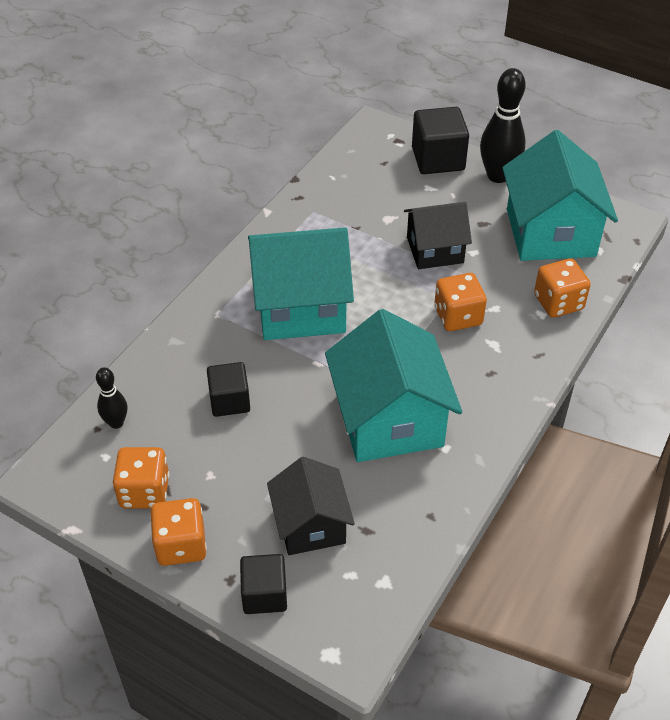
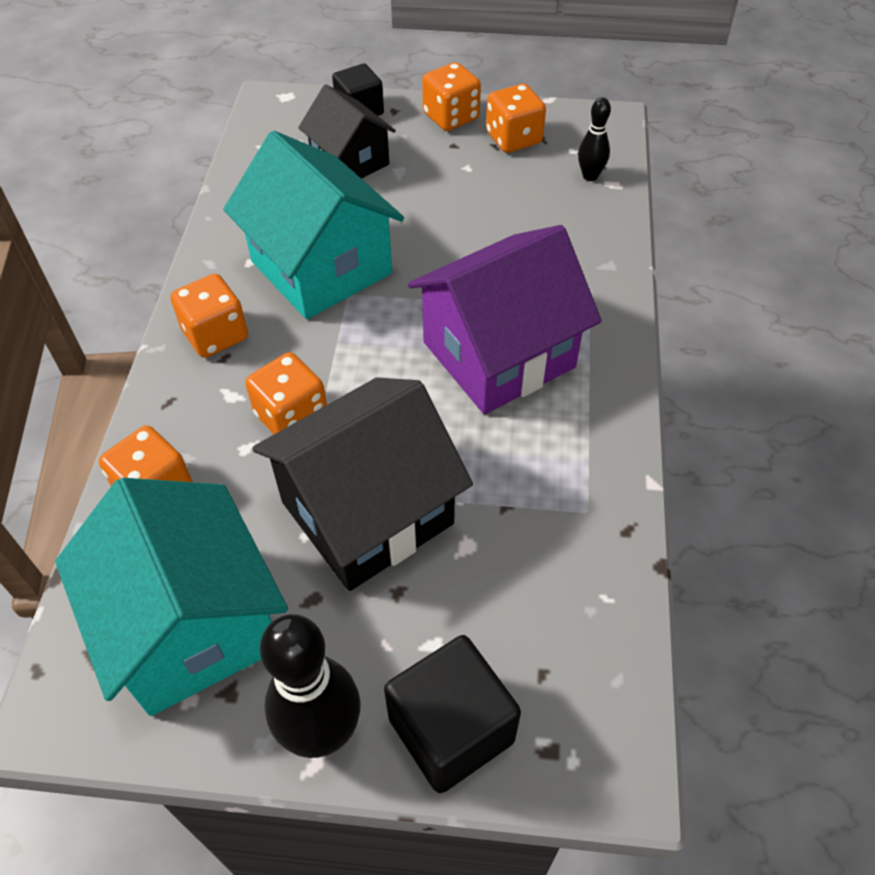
camera: 155 degrees right, 5 degrees up
black cube [207,362,250,417] -> none
turquoise house [248,227,354,340] -> purple house [408,225,602,414]
black house [404,202,472,269] -> black house [252,377,473,591], size x1.63
none -> orange dice [170,274,248,358]

